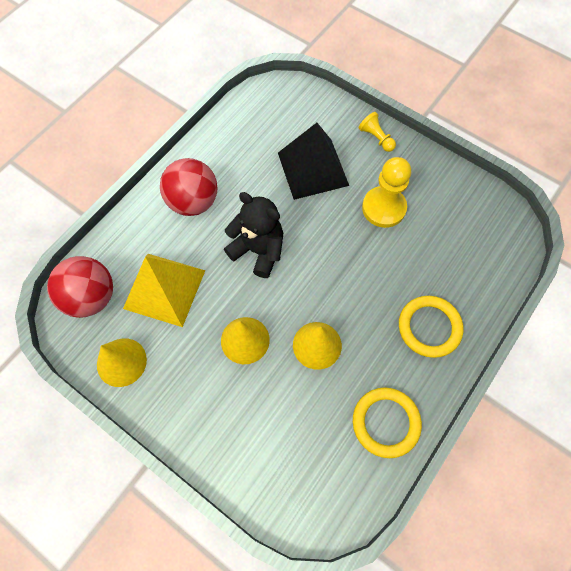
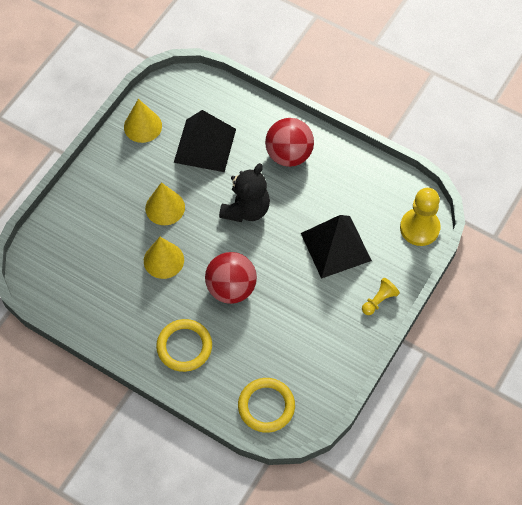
camera: 85 degrees right, 5 degrees down
red ball [47,256,113,318] -> red ball moved to [205,252,257,304]
yellow pyramid [123,254,205,327] -> black pyramid [174,110,236,172]
yellow ring [353,387,422,458] -> yellow ring moved to [238,378,295,433]
yellow pawn [362,157,411,228] -> yellow pawn moved to [400,188,441,246]

